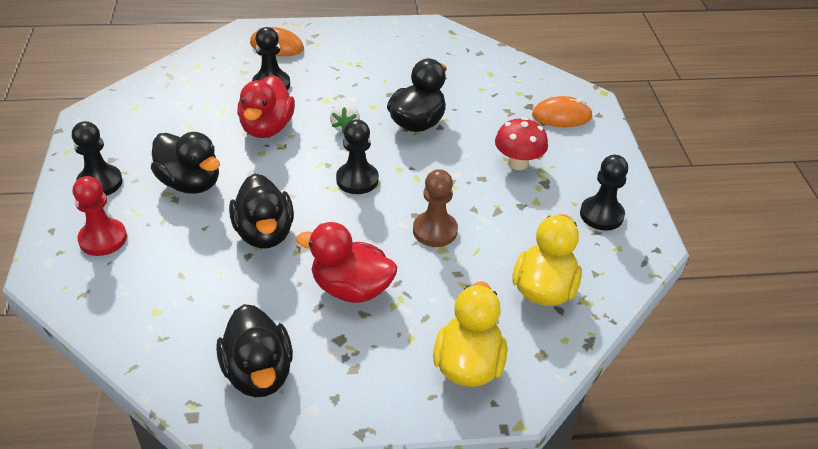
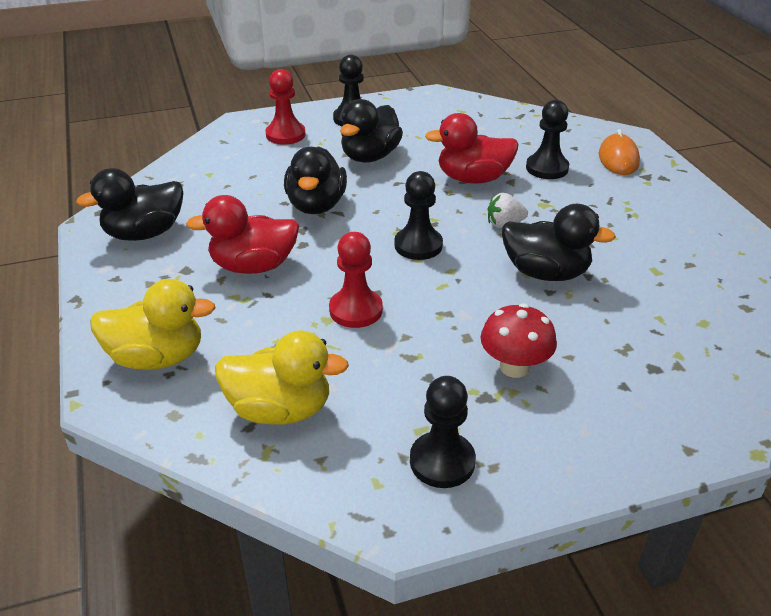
camera: 80 degrees right, 5 degrees down
black duck [229,173,294,248] -> black duck turned 60 degrees counterclockwise [284,146,347,214]
red duck [296,222,397,303] -> red duck turned 105 degrees counterclockwise [186,195,299,274]
brown pawn [413,169,458,247] -> red pawn [329,232,383,328]
orange mouse [532,96,593,127] -> none

